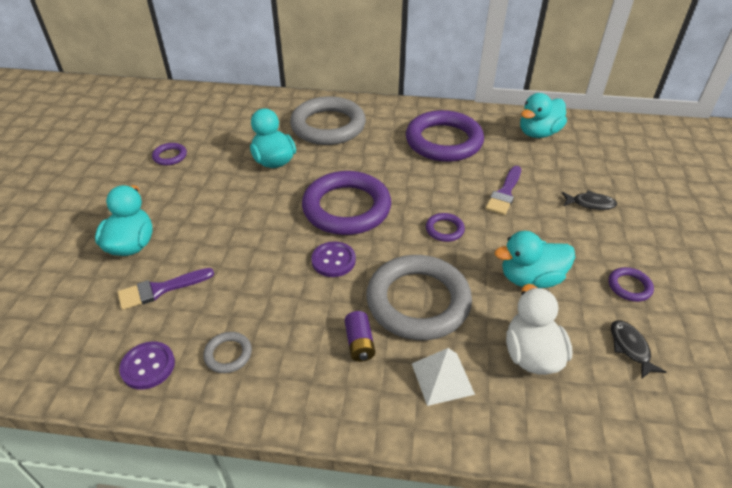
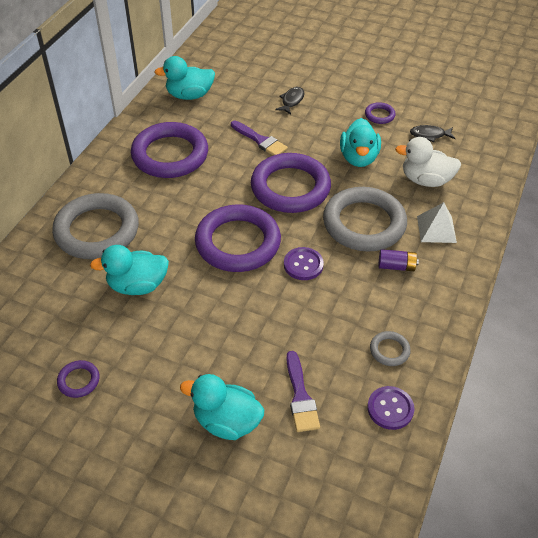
camera: 75 degrees left, 5 degrees up
purple ring [426,213,465,242] -> purple ring [251,153,331,213], size x2.38
turquoise duck [520,93,567,138] -> turquoise duck turned 105 degrees clockwise [155,56,215,100]

